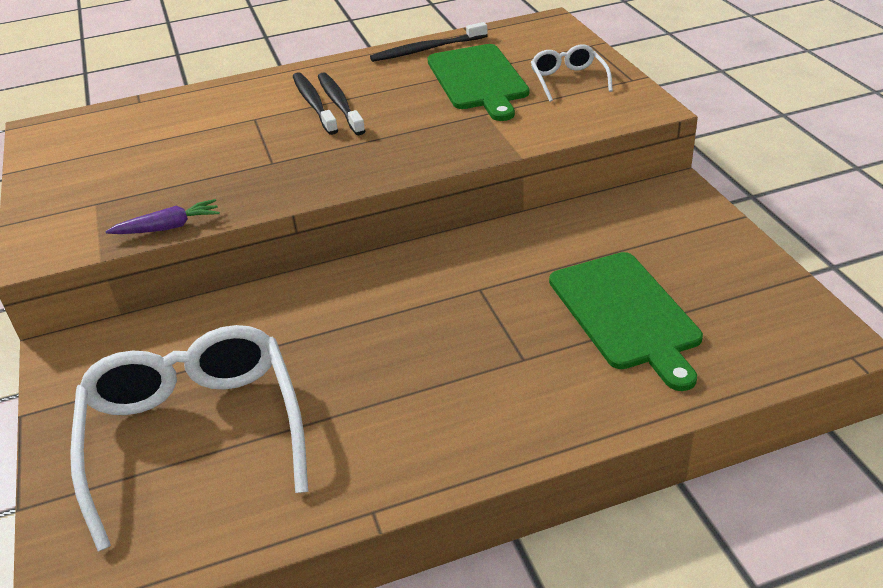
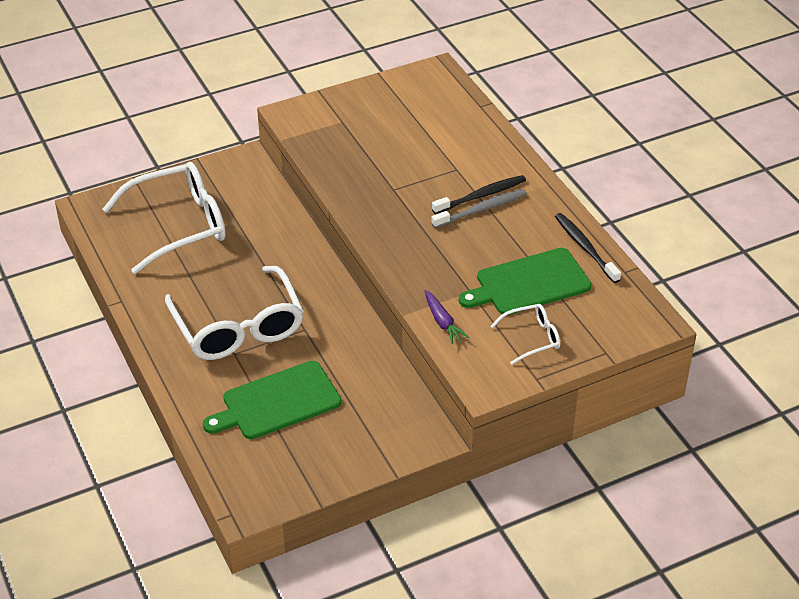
camera: 80 degrees right, 5 degrees up
purple carrot [105,199,220,234] -> purple carrot moved to [425,290,469,344]
black toothbrush [318,72,365,135] -> grey toothbrush [432,189,527,228]
none -> white glasses [165,266,304,360]

